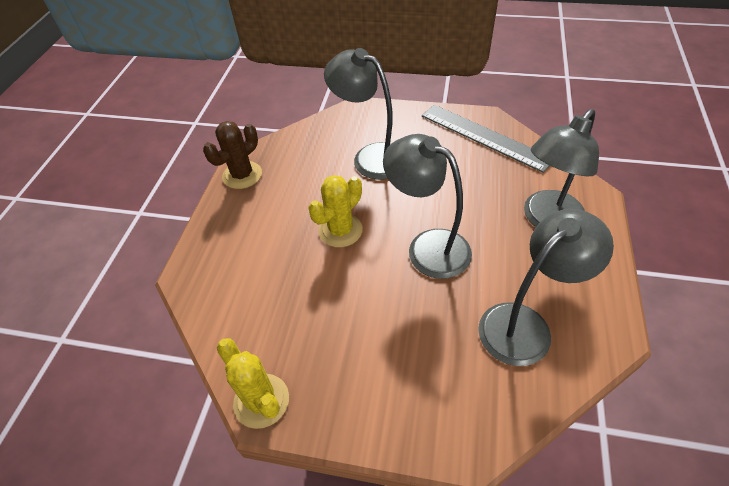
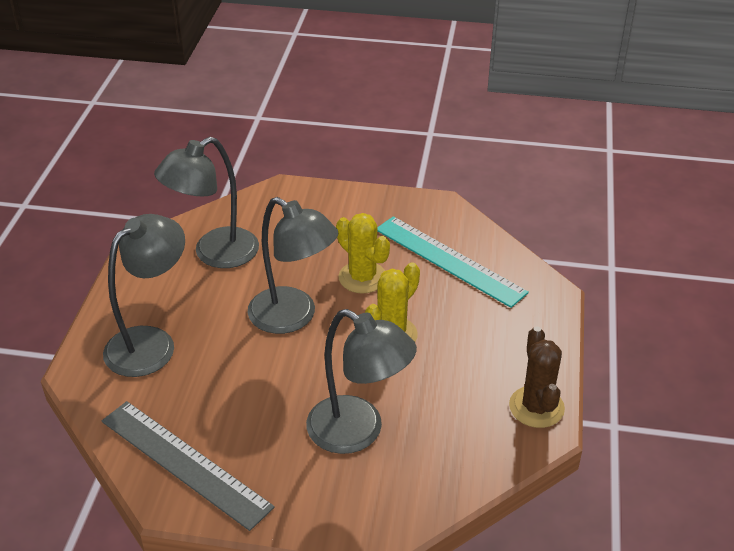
camera: 175 degrees right, 10 degrees down
brown cactus [203,121,262,189] -> brown cactus turned 45 degrees counterclockwise [509,326,565,428]
yellow cactus [217,338,289,429] -> yellow cactus moved to [336,213,390,294]
none -> turquoise ruler [377,216,529,308]

